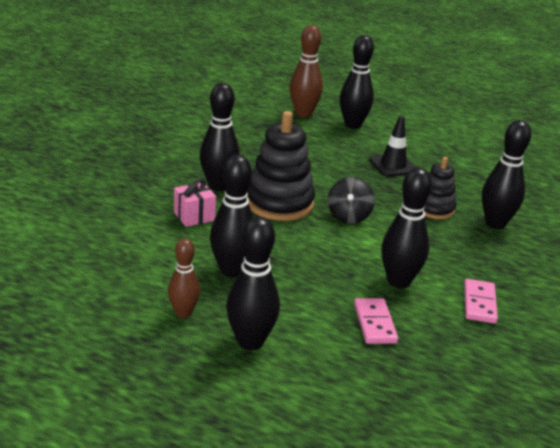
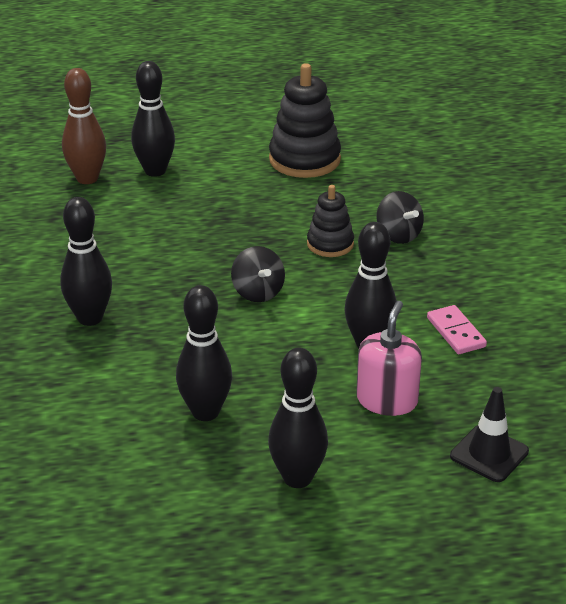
camera: 30 degrees left, 5 degrees up
brown bowling pin [168,238,200,318] -> none
pink gift [174,179,216,227] -> none
black stacking toy [247,111,315,221] -> black stacking toy moved to [269,63,341,178]
pink domino [354,298,398,344] -> pink soap dispenser [356,301,422,416]
black traffic cone [369,116,416,177] -> black traffic cone moved to [450,387,529,482]
black bowling pin [482,120,531,229] -> black spinning top [377,191,424,244]

